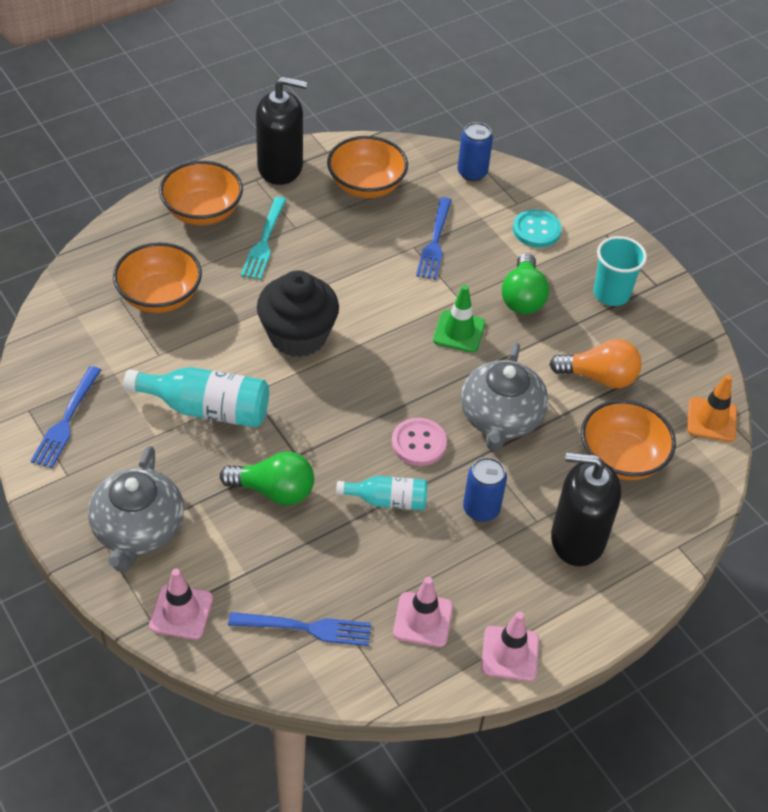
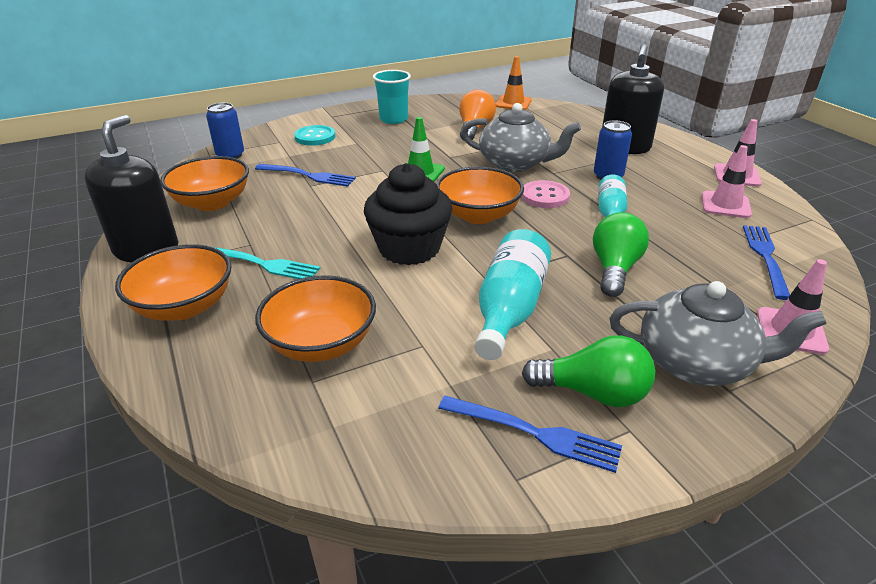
camera: 80 degrees left, 15 degrees down
green light bulb [502,253,549,314] -> green light bulb moved to [522,335,655,407]
orange bowl [581,400,676,480] -> orange bowl moved to [436,167,524,224]

